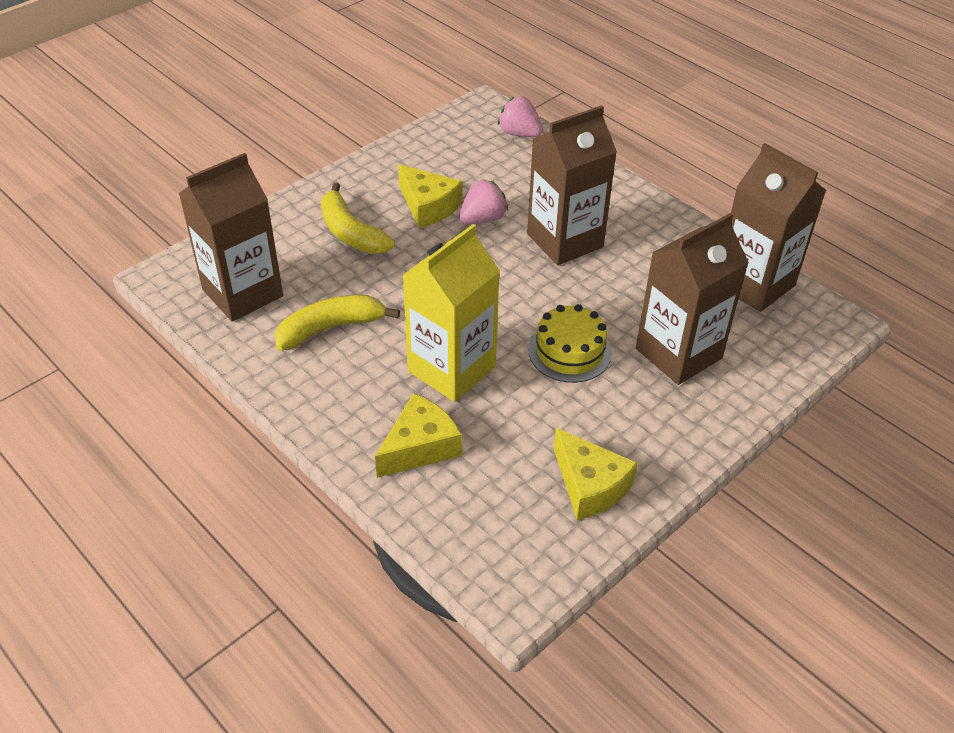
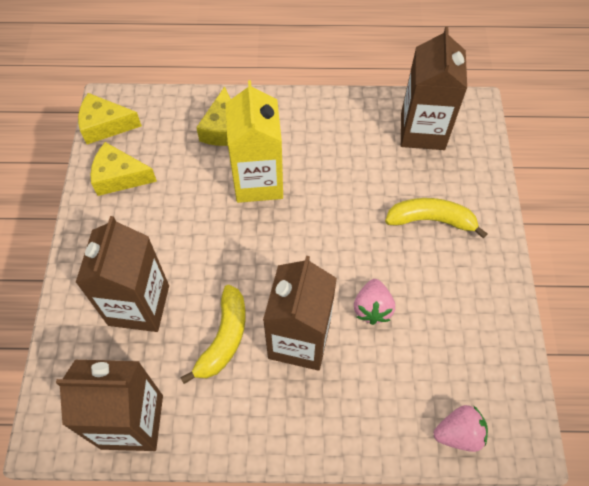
camera: 135 degrees right, 15 degrees up
yellow banana [275,295,400,351] -> yellow banana moved to [180,285,246,384]
yellow cheese [398,164,462,228] -> yellow cheese moved to [78,93,142,144]
yellow cake [529,304,612,383] -> none

